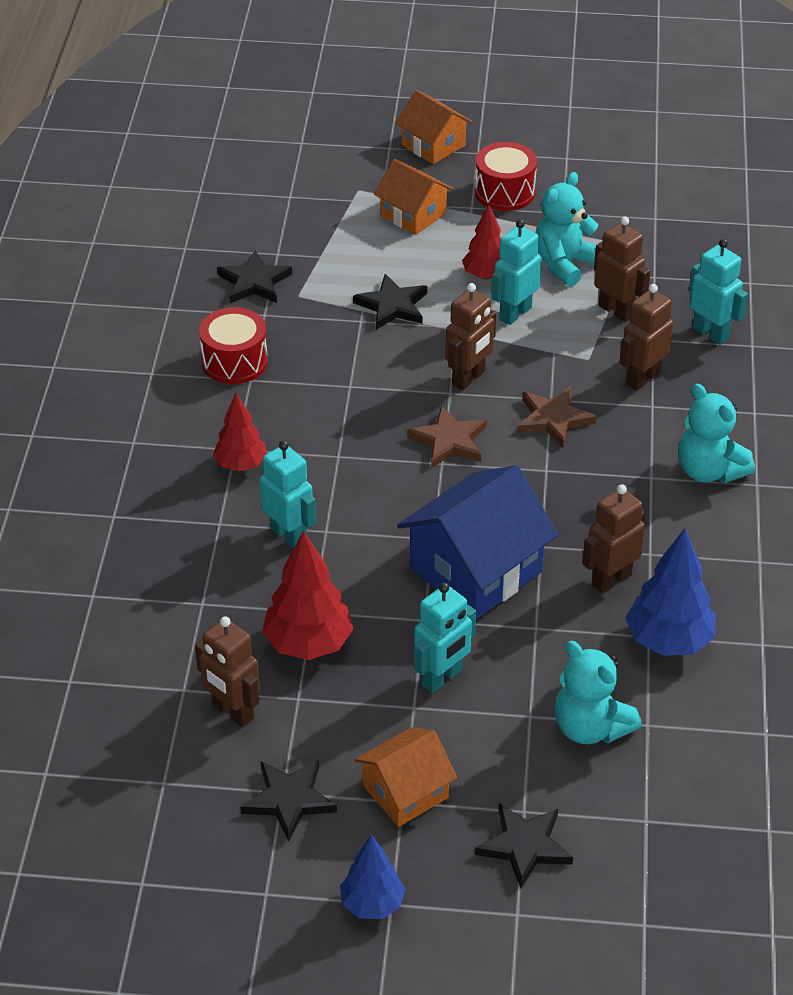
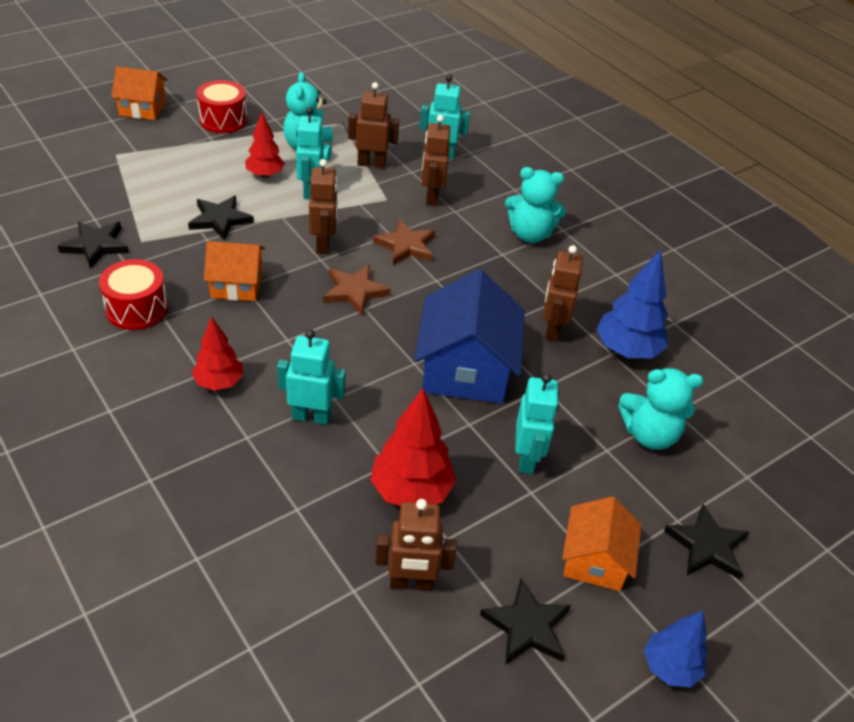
camera: 45 degrees left, 0 degrees up
orange house [374,159,453,235] -> orange house moved to [204,241,265,301]

